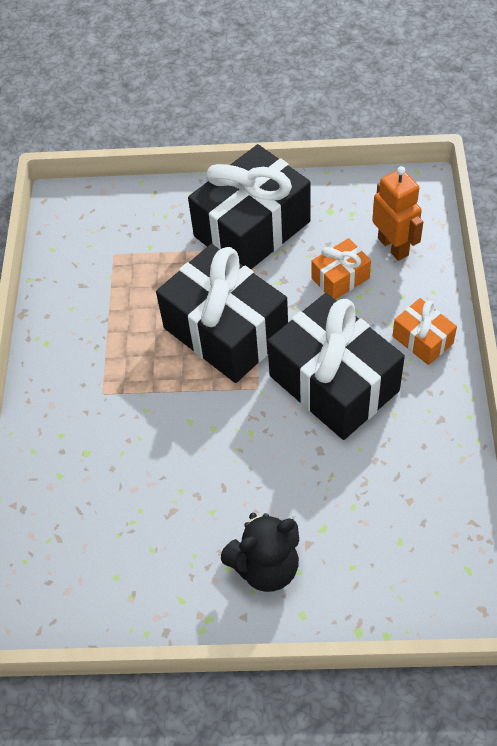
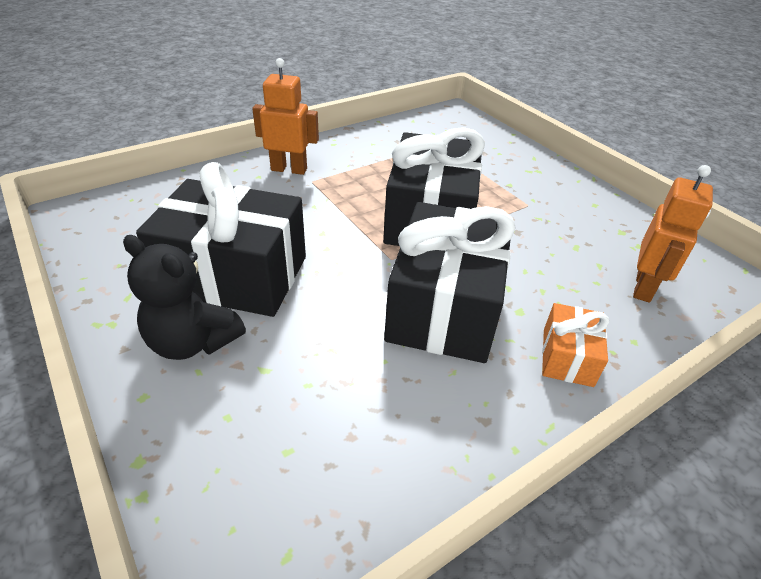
camera: 50 degrees right, 15 degrees down
black gift [188,144,311,269] -> black gift moved to [136,162,306,317]
orange gift [311,238,371,299] -> none
none -> orange robot [252,58,319,175]

